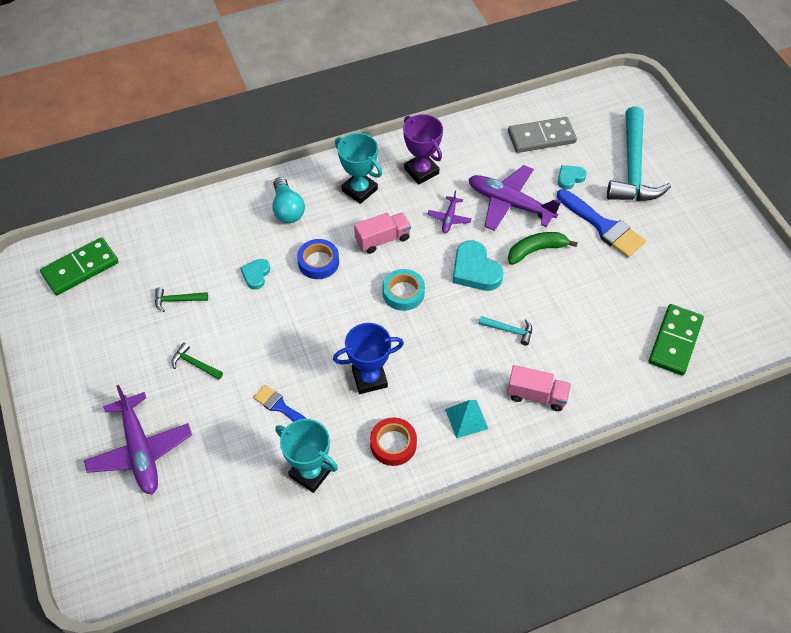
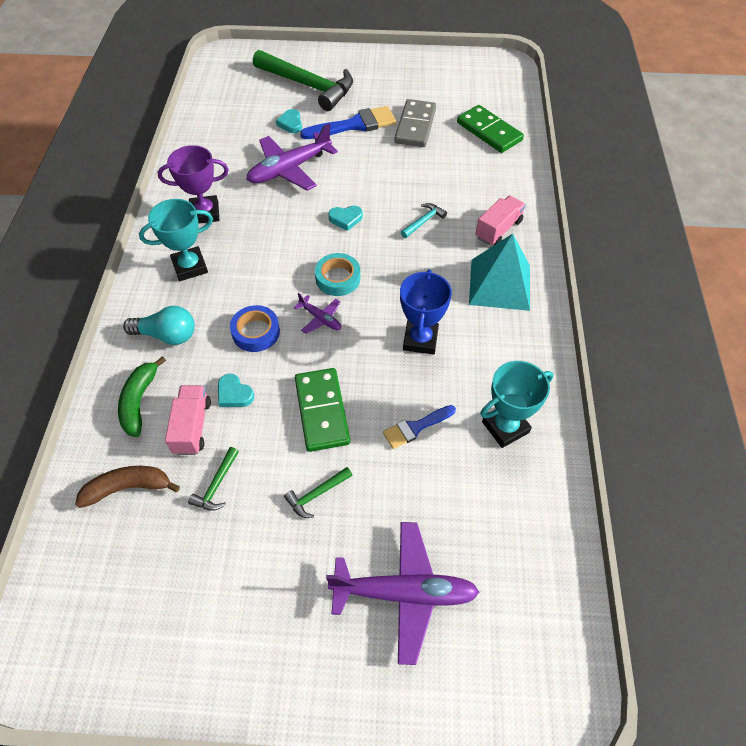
camera: 65 degrees left, 0 degrees up
green domino [40,237,119,295] -> green domino moved to [295,368,350,452]
pink truck [354,212,411,254] -> pink truck moved to [165,385,211,455]
red tape [370,417,417,466] -> none
purple plane [428,190,472,233] -> purple plane moved to [294,293,341,334]
turquoise pyramid [445,400,488,439] -> turquoise pyramid [469,233,530,311], size x1.77
turquoise heart [452,241,503,291] -> turquoise heart [328,206,363,231], size x0.58
grey domino [508,117,577,153] -> grey domino moved to [394,99,436,147]
green banana [508,232,578,265] -> green banana moved to [118,356,166,437]
turquoise hammer [607,106,671,201] -> green hammer [253,50,353,111]
none -> brown banana [75,466,180,508]

